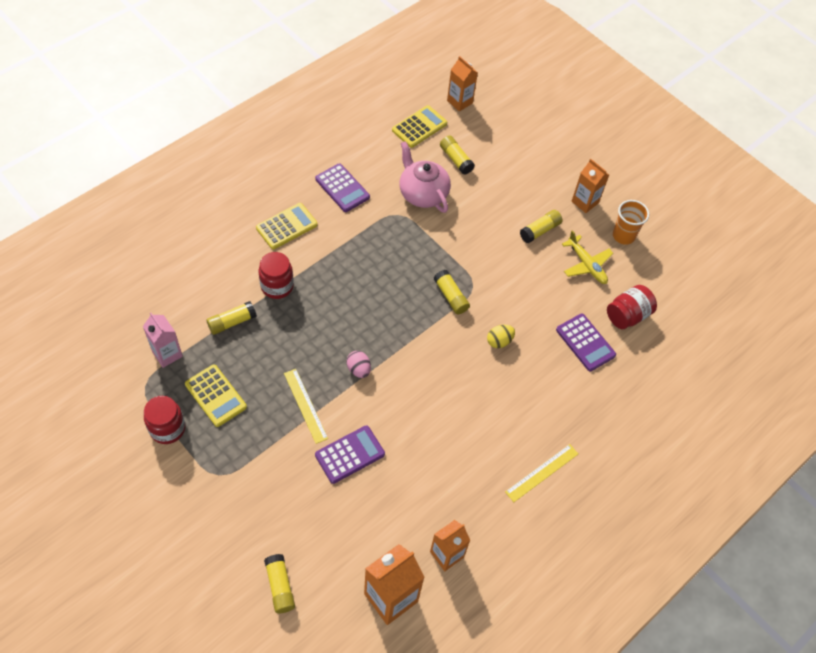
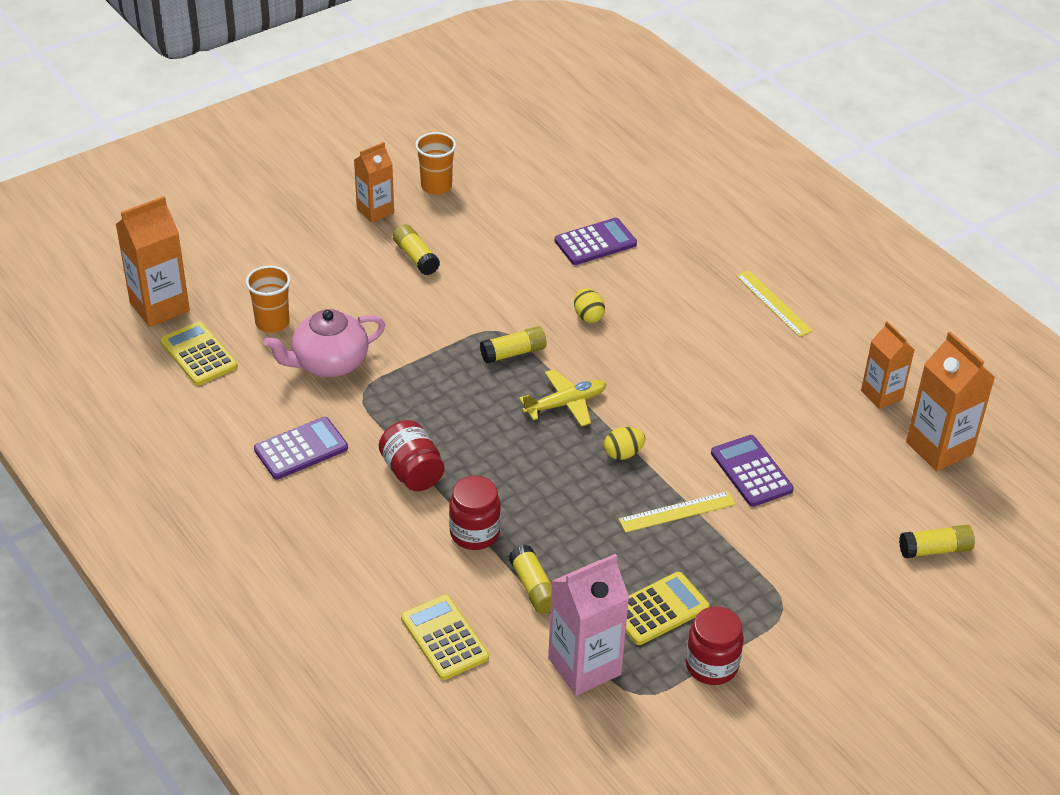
camera: 80 degrees left, 15 degrees down
pink carton [143,313,183,368] -> pink carton [548,554,629,696], size x1.54
yellow calculator [256,203,318,249] -> yellow calculator moved to [401,595,489,680]
pink egg [347,351,371,378] -> yellow egg [604,427,645,460]
yellow glue stick [440,136,475,175] -> orange cup [246,266,291,333]
orange carton [447,56,478,112] -> orange carton [115,196,190,327], size x1.54
yellow plane [562,230,613,284] -> yellow plane moved to [519,369,606,427]
red jar [607,285,657,329] -> red jar moved to [379,420,444,491]

